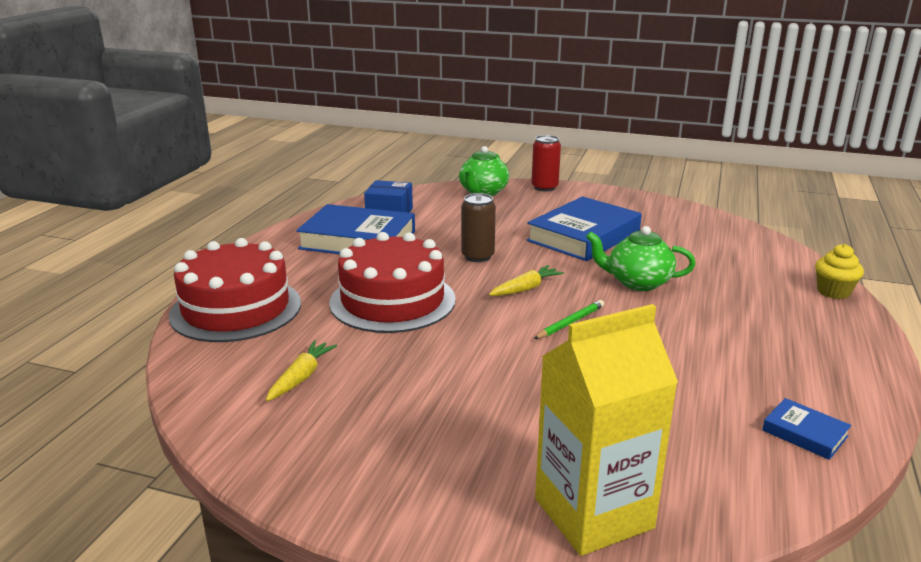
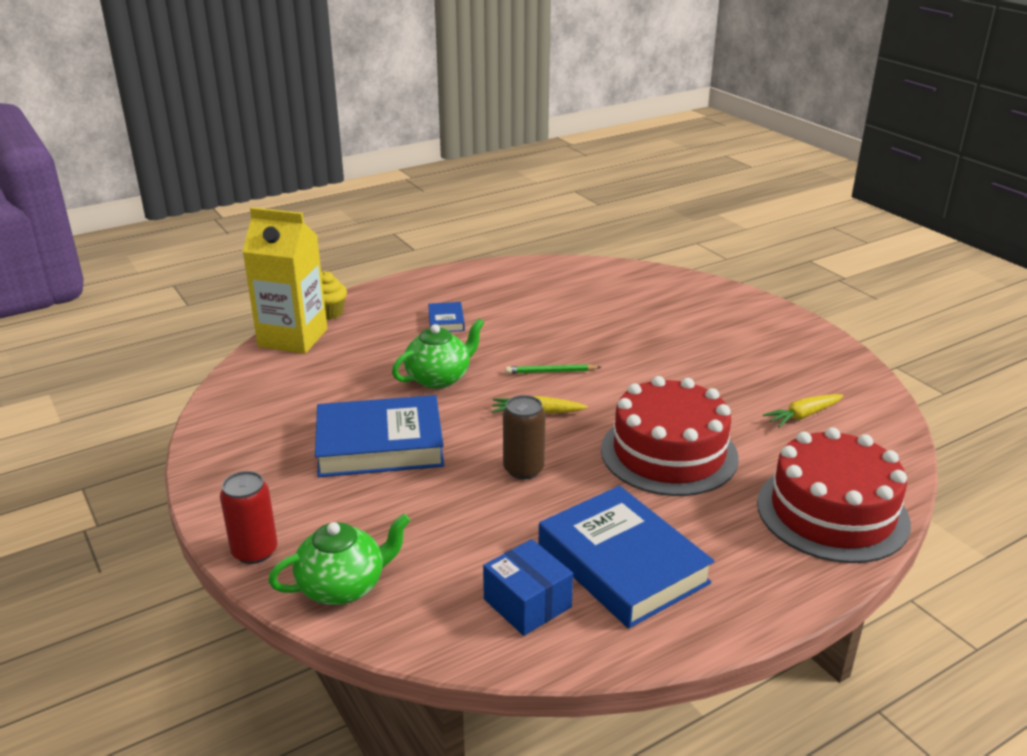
camera: 140 degrees left, 5 degrees up
yellow carton [535,304,678,556] -> yellow carton moved to [242,207,327,354]
green teapot [586,226,695,291] -> green teapot turned 90 degrees counterclockwise [392,318,484,389]
blue book [762,398,851,460] -> blue book moved to [428,302,465,332]

